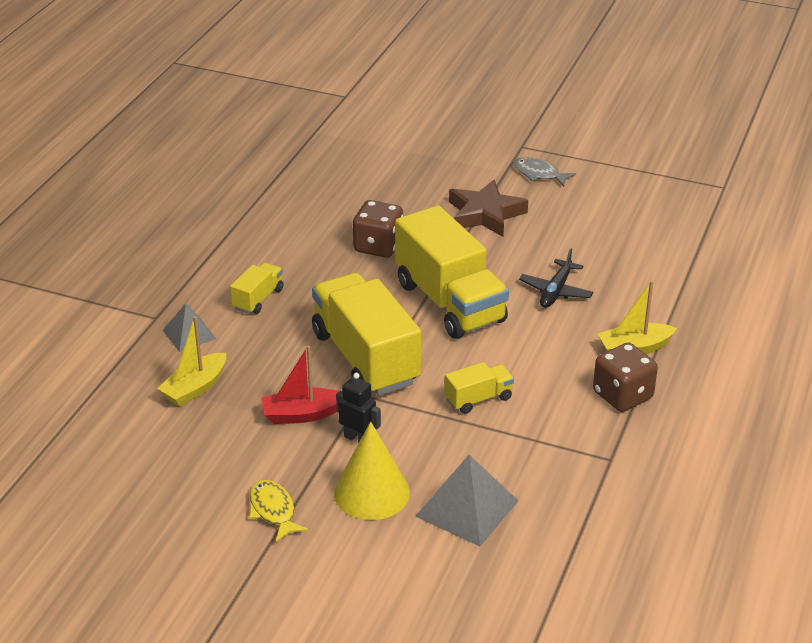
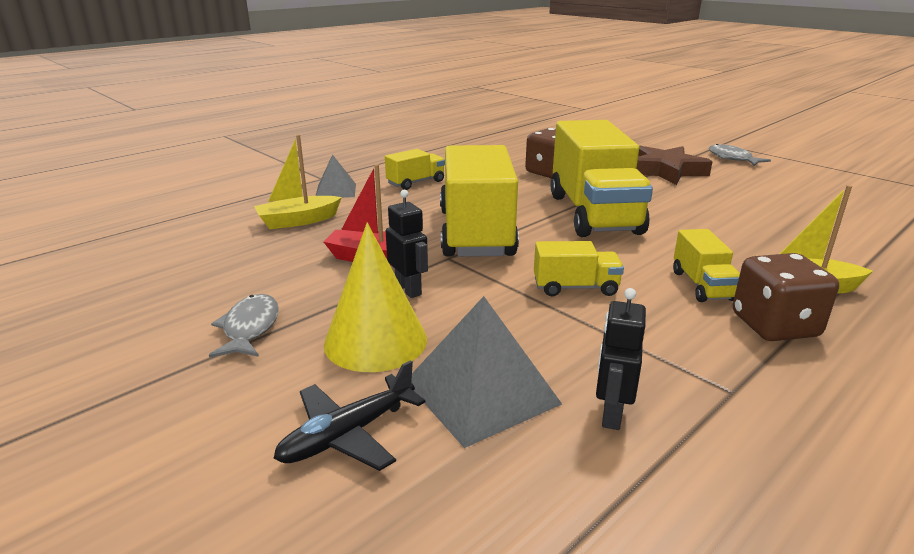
camera: 25 degrees right, 10 degrees down
yellow fish [249,480,309,542] -> grey fish [209,294,279,358]
black plane [519,248,593,308] -> black plane moved to [274,360,425,471]
none -> black robot [596,288,646,430]
none -> yellow truck [673,229,740,302]

